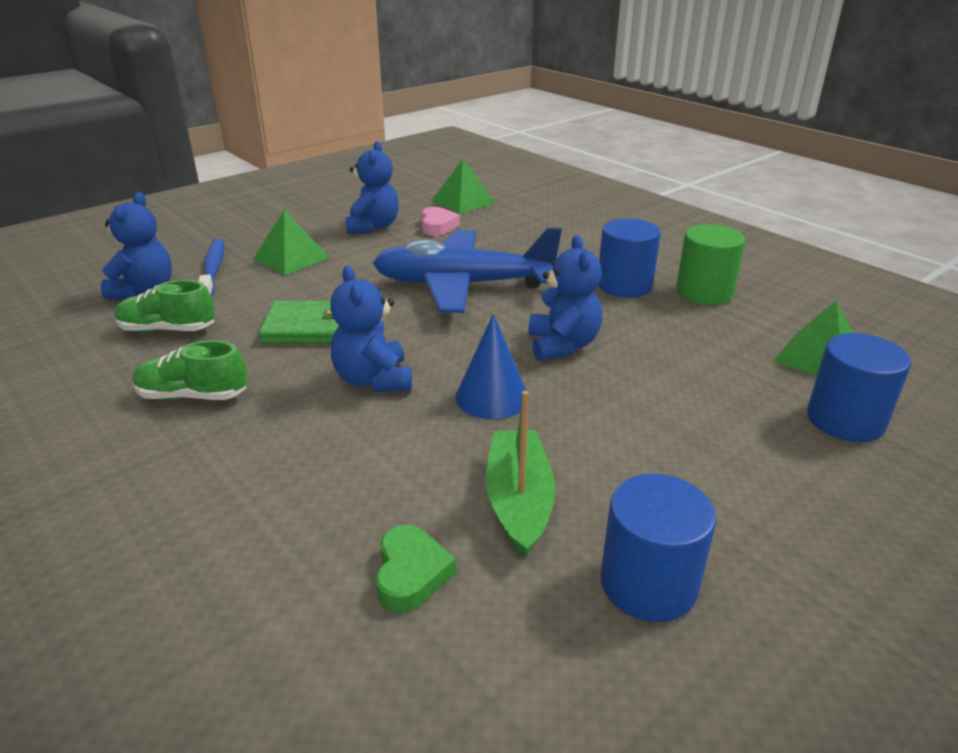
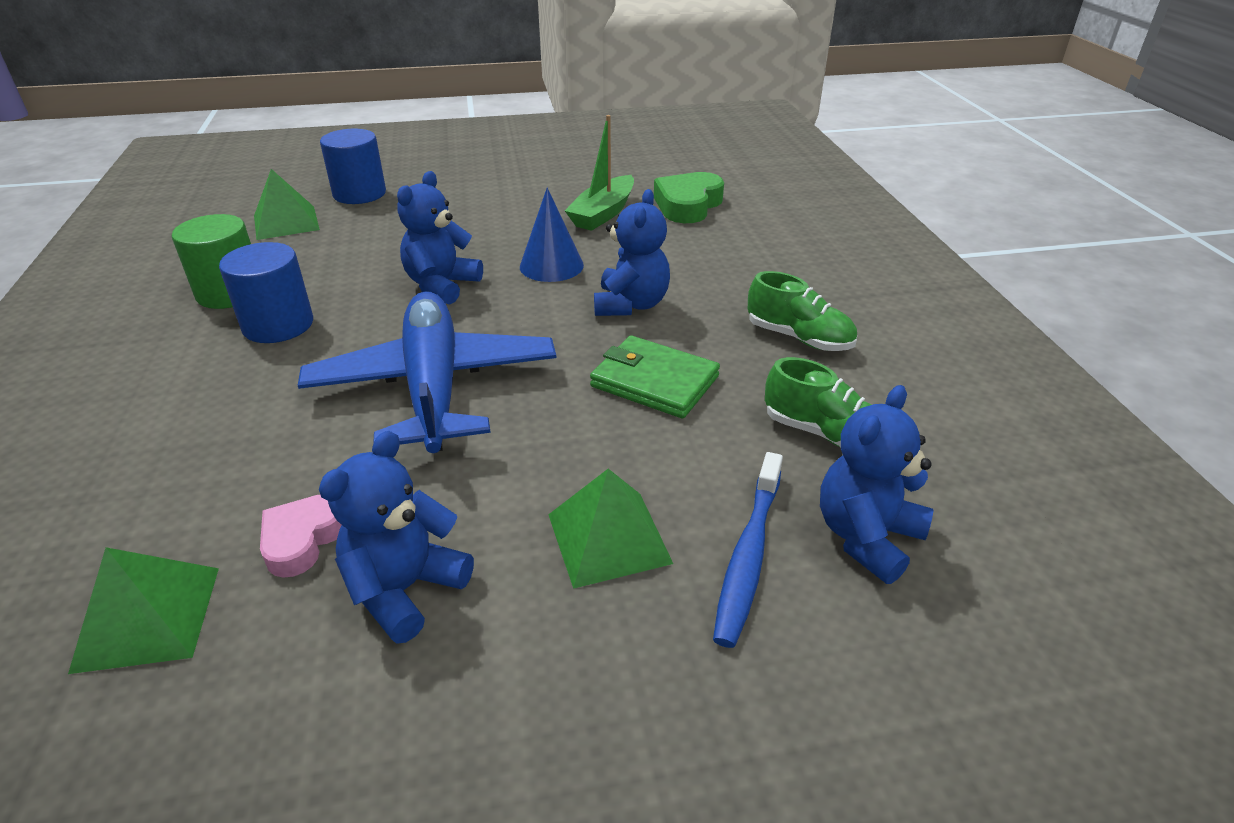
camera: 150 degrees left, 5 degrees up
blue plane [373,227,562,313] -> blue plane turned 135 degrees counterclockwise [298,291,556,453]
green heart [376,525,456,613] -> green heart [654,172,724,223], size x1.53
blue cylinder [601,474,716,622] -> none

